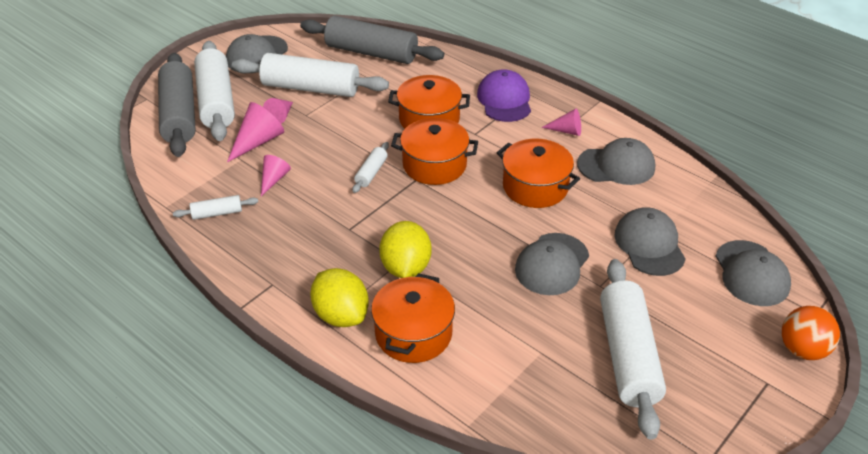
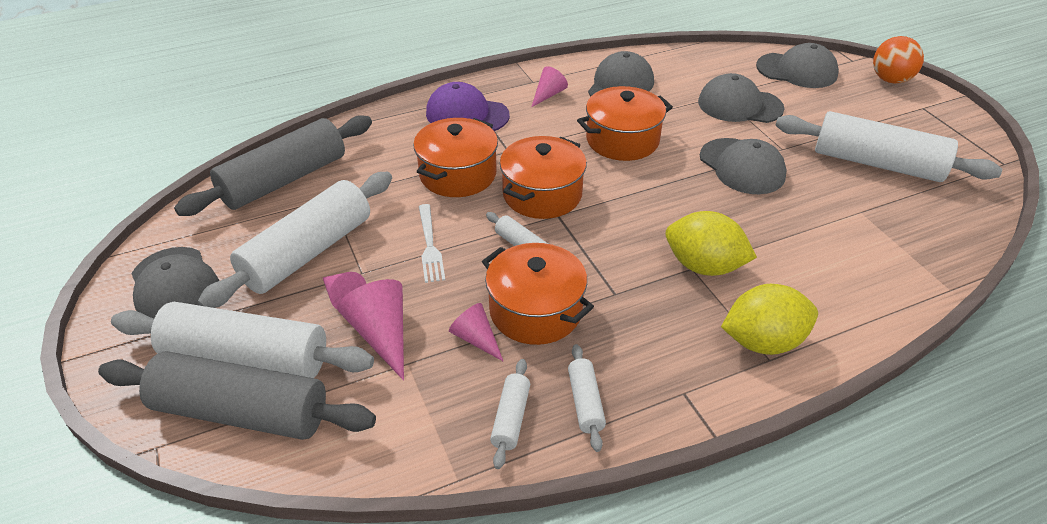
camera: 65 degrees left, 0 degrees up
orange pot [371,273,455,363] -> orange pot moved to [482,243,594,345]
none -> white fork [419,204,445,283]
none -> white rolling pin [568,344,606,452]

